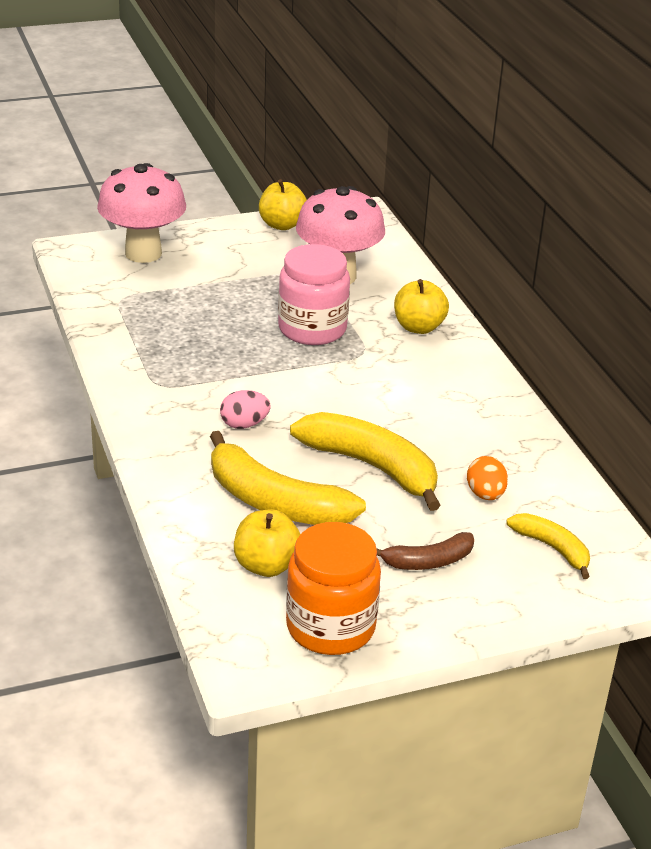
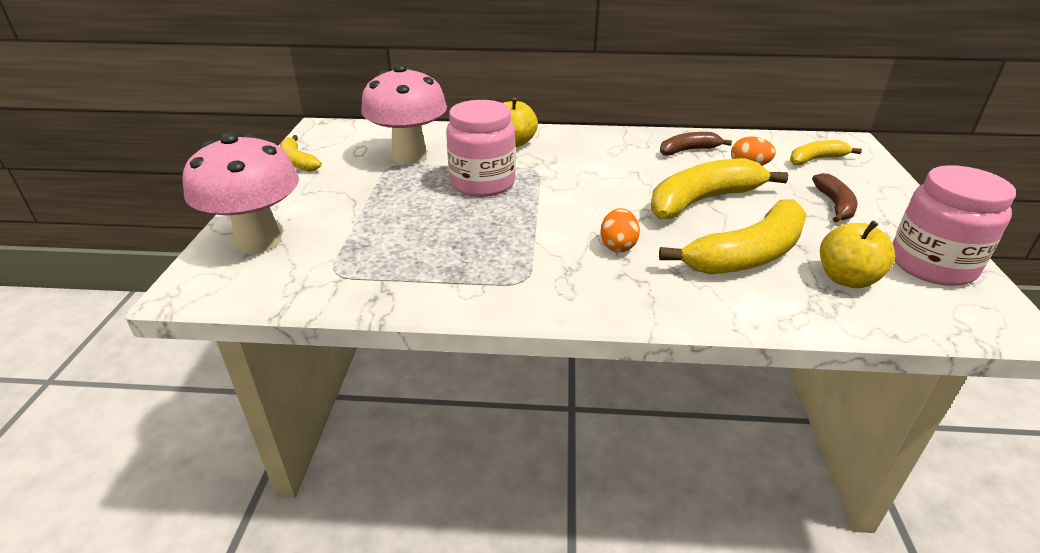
camera: 65 degrees left, 0 degrees up
pink egg [220,390,271,429] -> orange egg [600,208,640,252]
yellow apple [259,179,307,230] -> yellow banana [280,135,322,172]
orange jar [286,522,381,655] -> pink jar [893,165,1016,286]
none -> brown banana [660,132,732,155]

